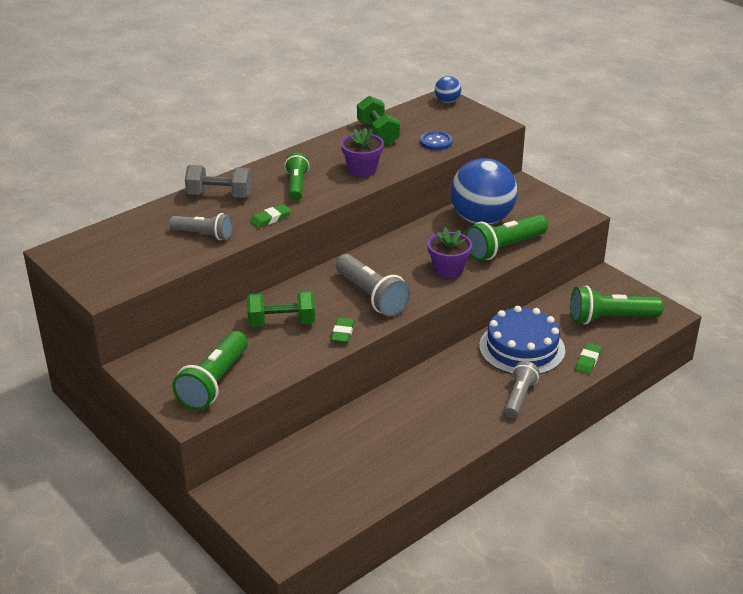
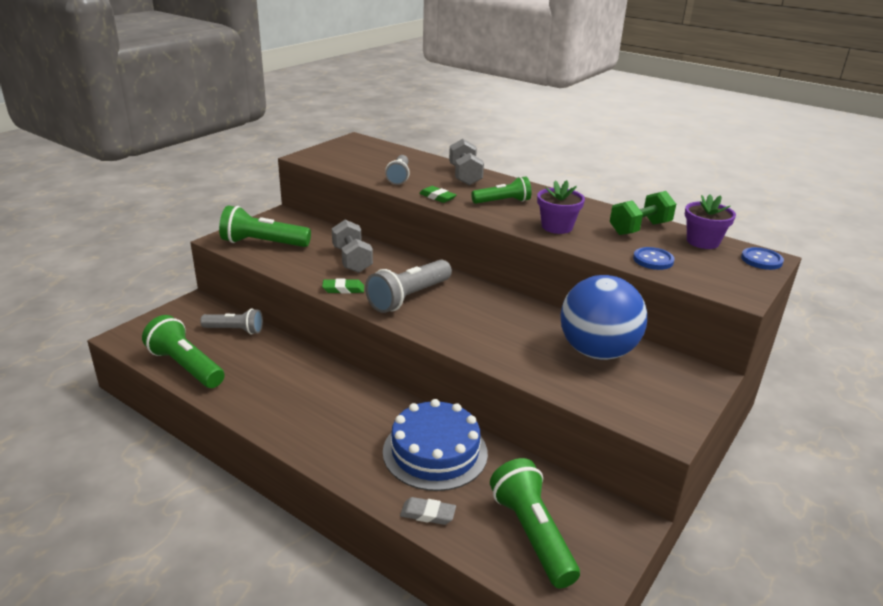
camera: 75 degrees right, 5 degrees down
green dumbbell [247,291,315,327] -> grey dumbbell [332,220,373,273]
purple flower pot [427,228,472,278] -> purple flower pot moved to [685,194,736,249]
blue ball [435,76,461,103] -> blue button [741,247,784,270]
green flashlight [465,215,548,261] -> green flashlight moved to [142,315,225,388]
grey flashlight [504,361,540,418] -> grey flashlight moved to [200,309,263,334]
green eraser [575,343,602,374] -> grey eraser [400,497,456,525]

